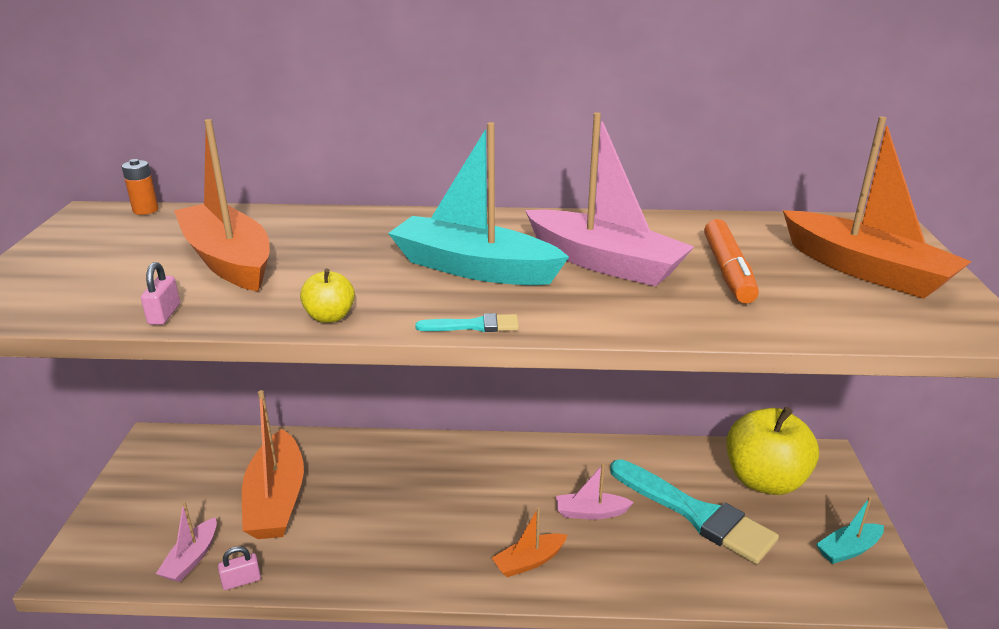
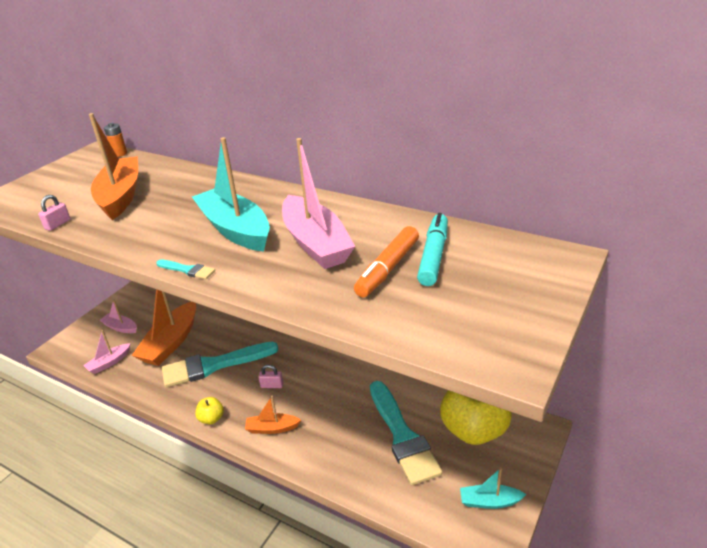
camera: 30 degrees right, 5 degrees up
pink padlock [218,546,261,590] -> pink padlock moved to [258,365,283,388]
yellow apple [300,269,355,323] -> yellow apple moved to [195,397,224,424]
pink boat [556,463,634,520] -> pink boat moved to [100,300,137,333]
orange boat [783,116,972,299] -> none
none -> turquoise brush [162,342,279,387]
none -> turquoise marker [417,213,448,286]

